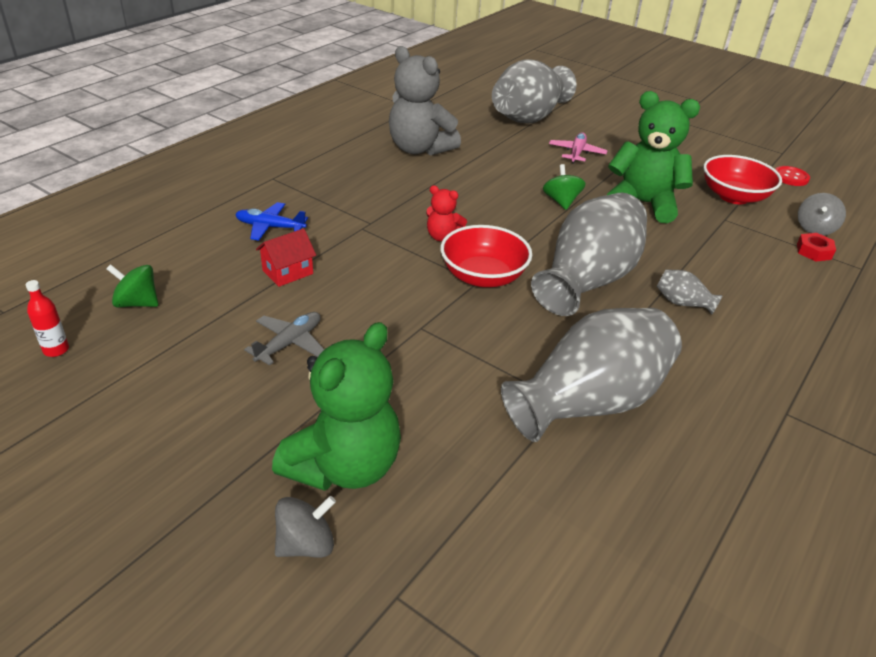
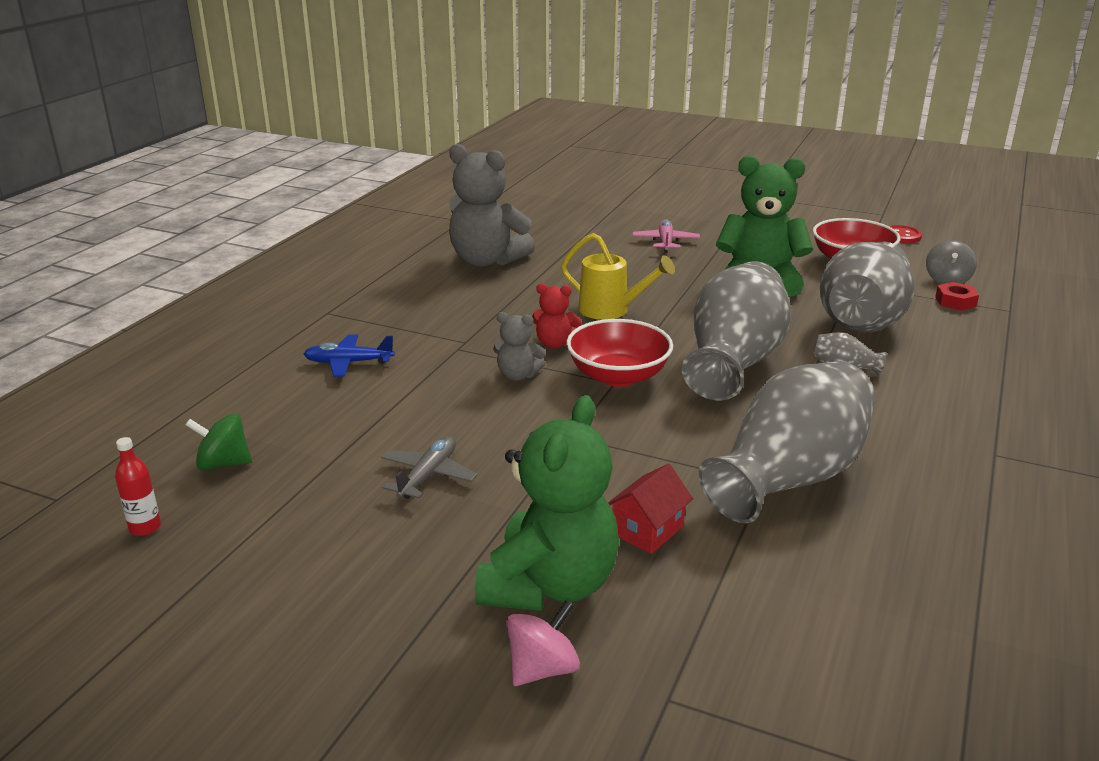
camera: 10 degrees left, 10 degrees down
red house [256,228,316,287] -> red house moved to [608,464,693,554]
grey spinning top [275,496,336,558] -> pink spinning top [506,601,580,686]
grey vase [492,59,577,123] -> grey vase moved to [820,242,914,333]
green spinning top [543,164,586,210] -> none
none -> grey teddy bear [493,312,546,381]
none -> yellow watering can [561,233,675,320]

